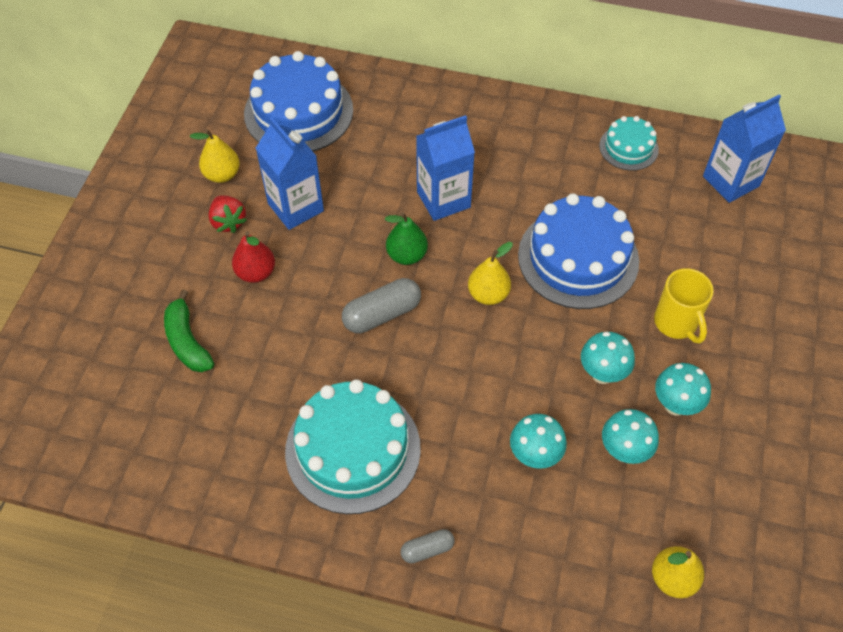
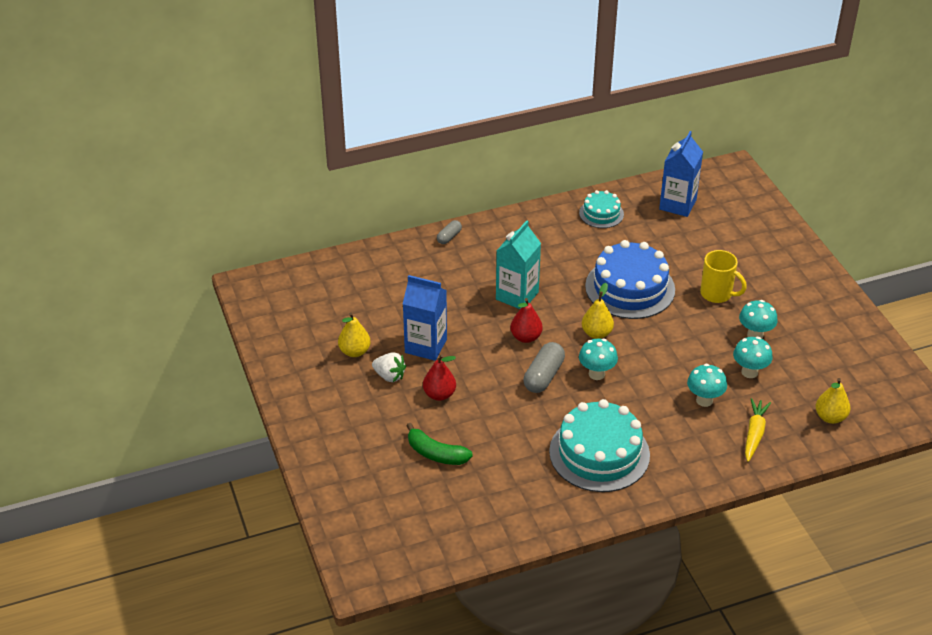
camera: 35 degrees left, 15 degrees down
red strawberry [209,195,247,233] -> white strawberry [372,352,406,382]
blue cake [244,51,353,151] -> none
green pear [385,212,428,265] -> red pear [510,298,543,343]
grey capsule [400,529,455,563] -> grey capsule moved to [437,220,462,244]
blue carton [416,115,475,221] -> turquoise carton [496,220,541,309]
turquoise mushroom [581,332,635,384] -> turquoise mushroom moved to [579,339,618,380]
none -> yellow carrot [745,398,771,462]

